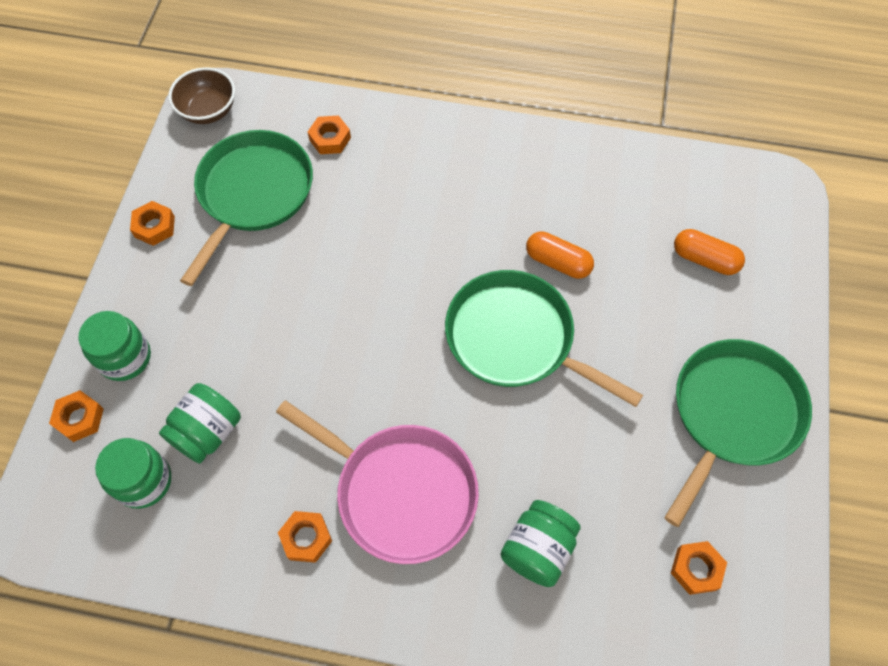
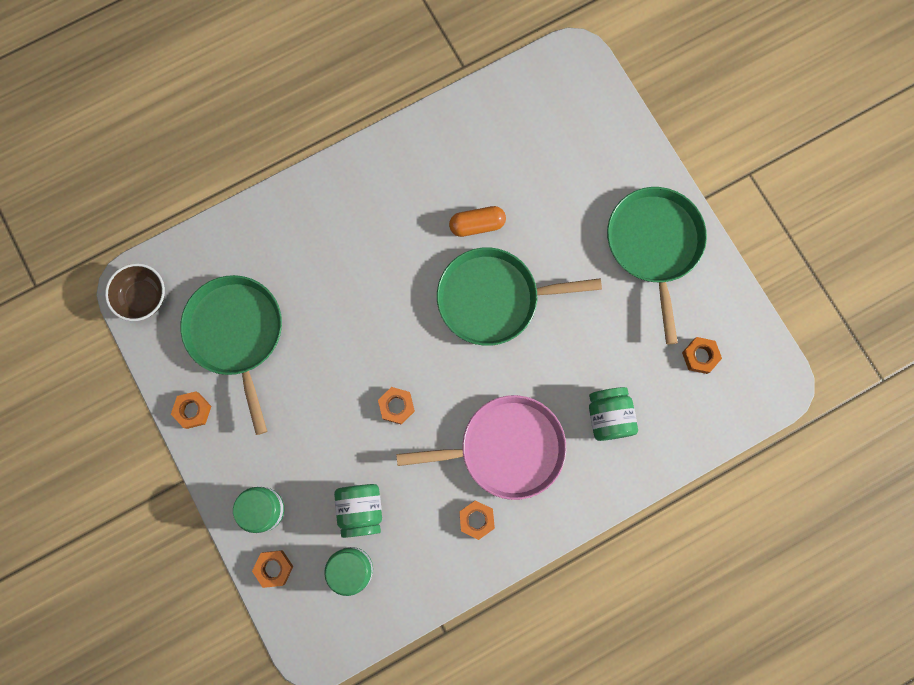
camera: 40 degrees left, 15 degrees up
orange nut [308,116,351,154] -> orange nut moved to [378,387,415,424]
orange capsule [674,229,745,275] -> none

